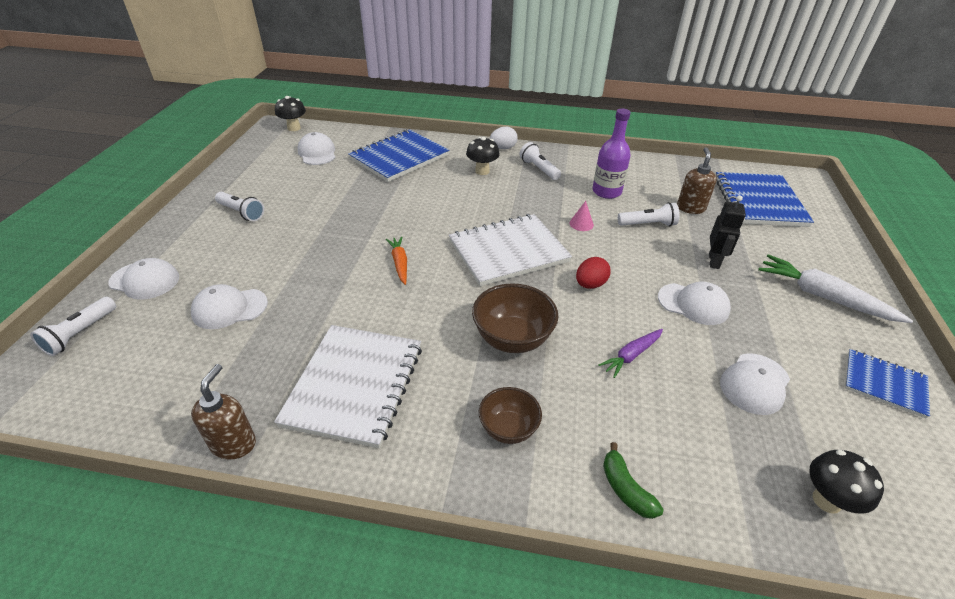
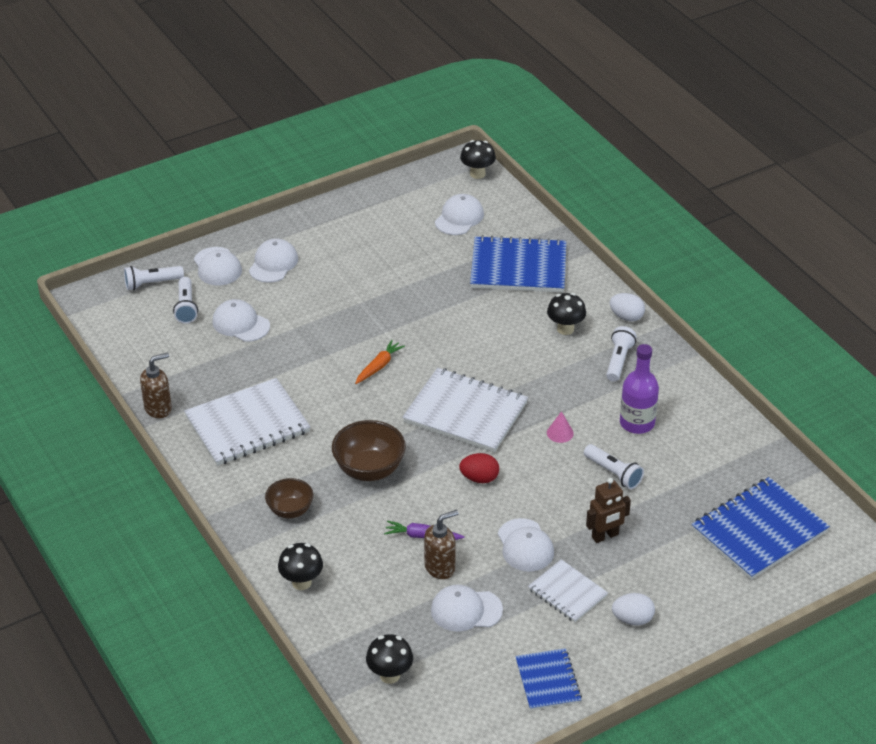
camera: 50 degrees right, 0 degrees up
white flashlight [215,192,264,221] -> white flashlight moved to [173,277,198,324]
green banana [603,442,664,519] -> black mushroom [278,543,323,590]
brown soap dispenser [677,147,717,214] -> brown soap dispenser moved to [424,510,459,579]
black robot [709,195,746,269] -> brown robot [586,478,631,543]
white carrot [758,254,913,323] -> white egg [612,593,655,626]
none -> white cap [249,239,298,283]
none -> white notebook [528,559,608,623]

